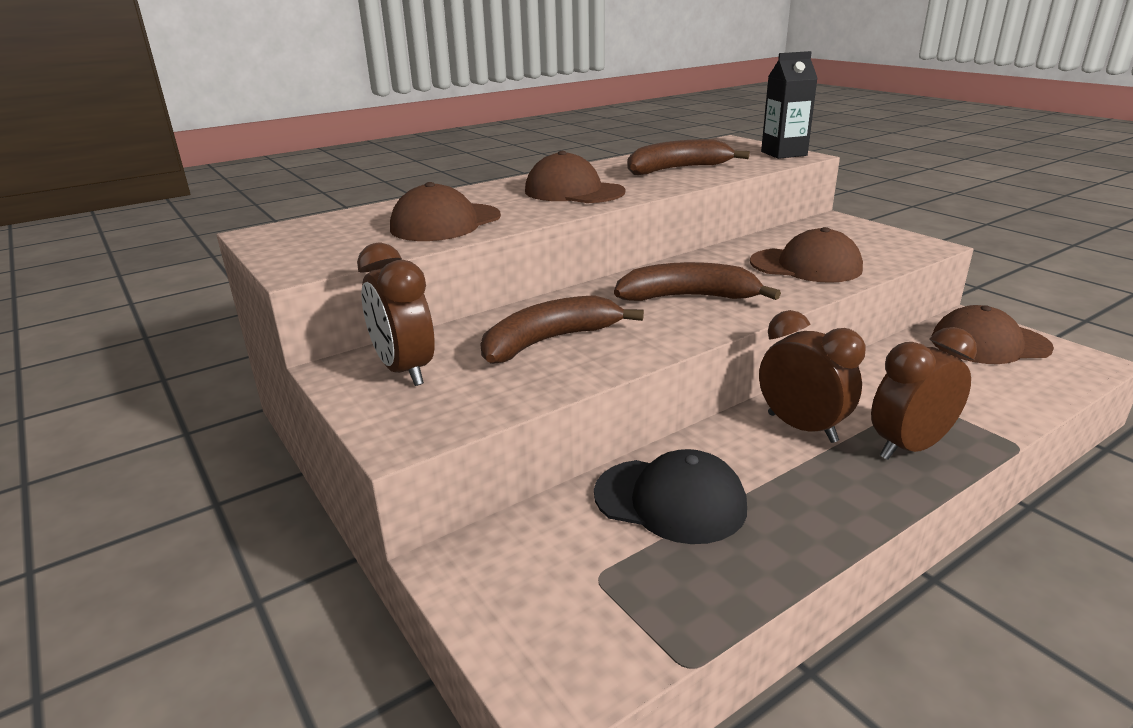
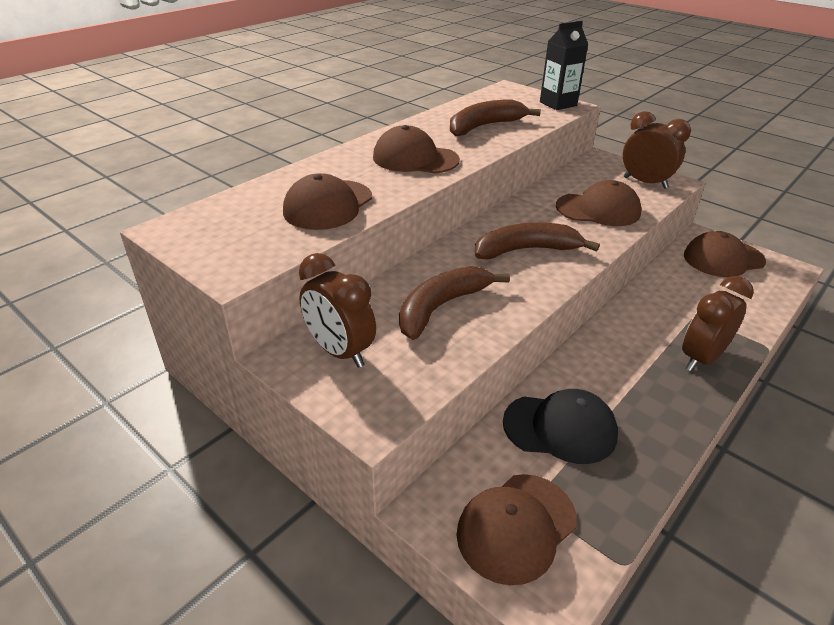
camera: 15 degrees left, 10 degrees up
brown clock [759,310,866,443] -> brown clock moved to [623,111,691,189]
none -> brown cap [456,474,577,585]

